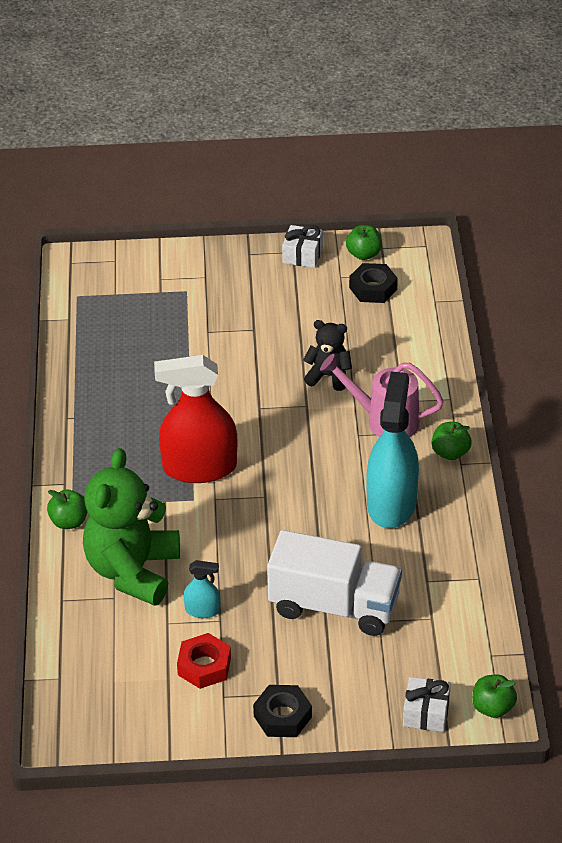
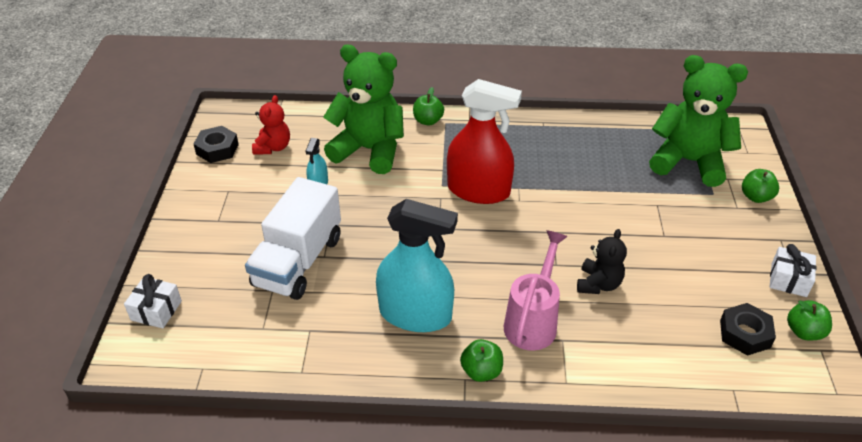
camera: 95 degrees right, 0 degrees up
red spray bottle [154,355,237,483] -> red spray bottle turned 105 degrees clockwise [447,79,522,204]
red nut [177,633,231,689] -> none
black nut [253,685,312,737] -> black nut moved to [194,126,239,163]
green apple [472,674,517,718] -> green apple moved to [742,169,779,203]
none -> red teddy bear [252,95,290,155]
none -> green teddy bear [649,55,748,187]

